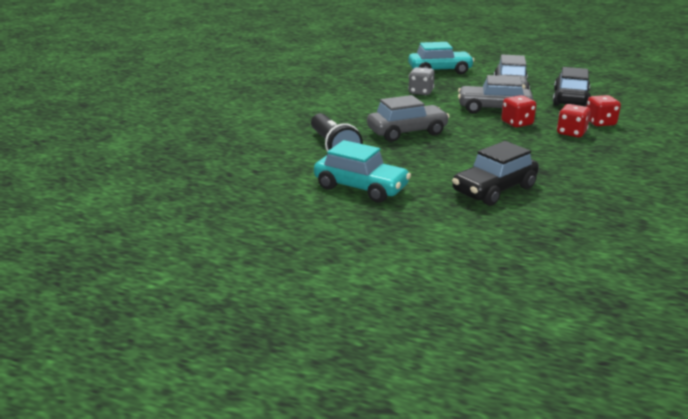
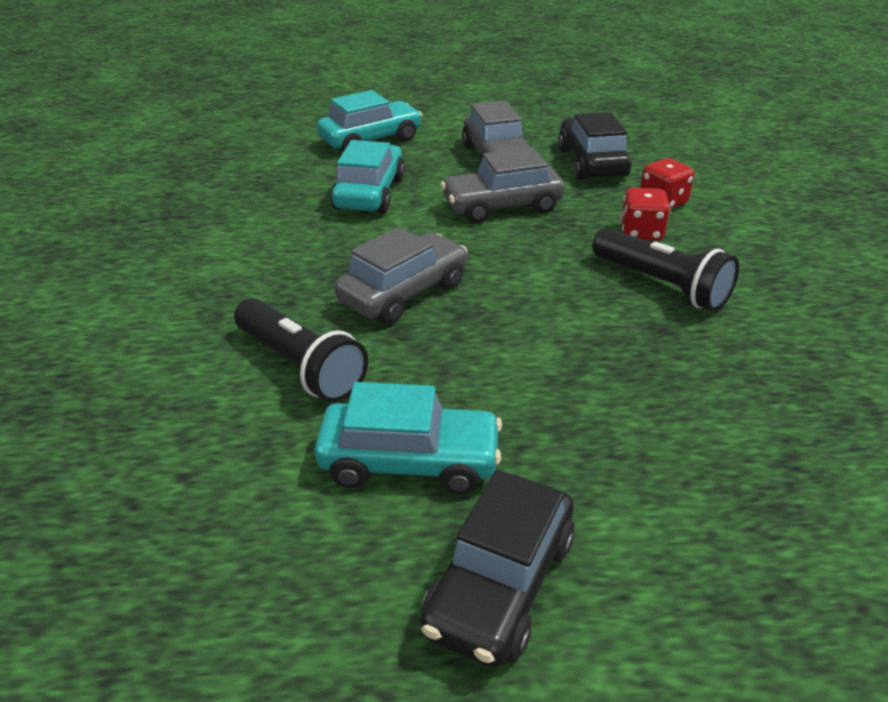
camera: 25 degrees left, 10 degrees up
grey dice [408,67,435,95] -> turquoise car [330,140,405,213]
black car [452,141,539,206] -> black car moved to [420,470,575,668]
red dice [501,95,536,127] -> none
none -> black flashlight [592,228,739,311]

